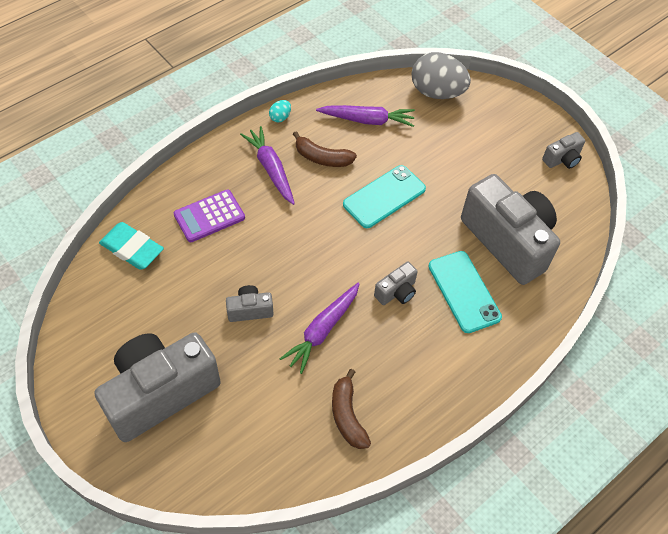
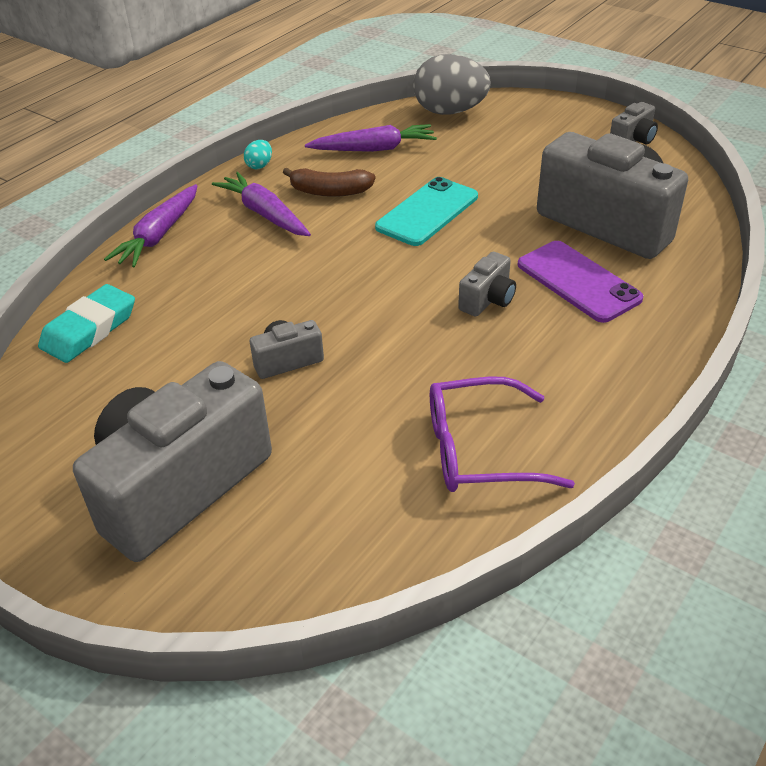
camera: 10 degrees left, 15 degrees down
turquoise eraser [99,222,164,270] -> turquoise eraser turned 75 degrees counterclockwise [38,284,135,363]
purple calculator [174,189,245,242] -> none
purple carrot [280,283,360,374] -> purple carrot moved to [104,184,198,267]
brown banana [332,369,371,449] -> purple glasses [430,377,575,492]
turquoise phone [428,251,502,333] -> purple phone [518,241,644,323]

